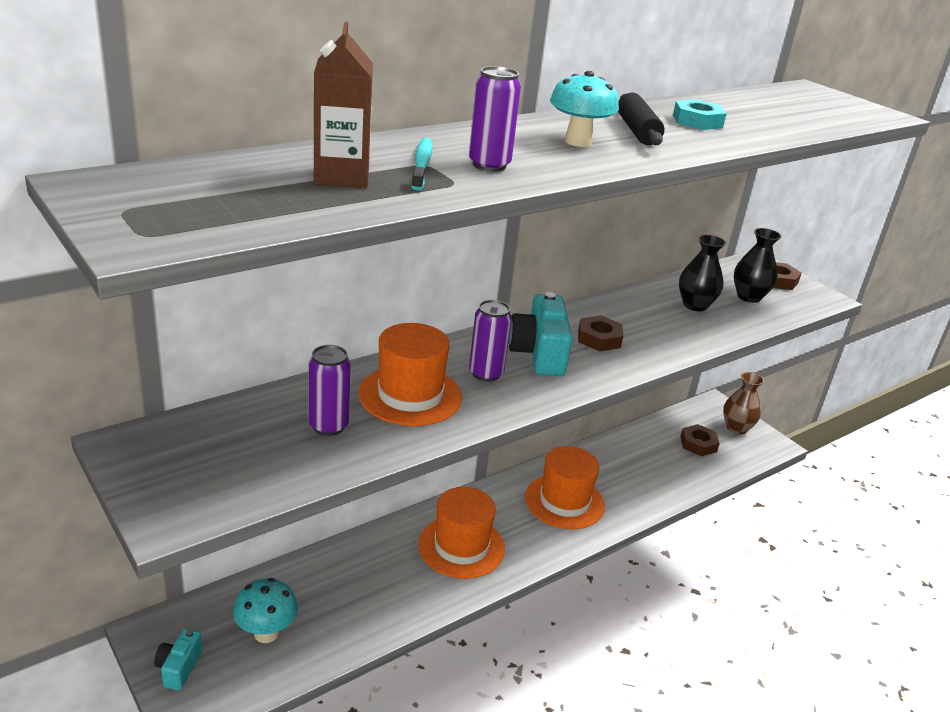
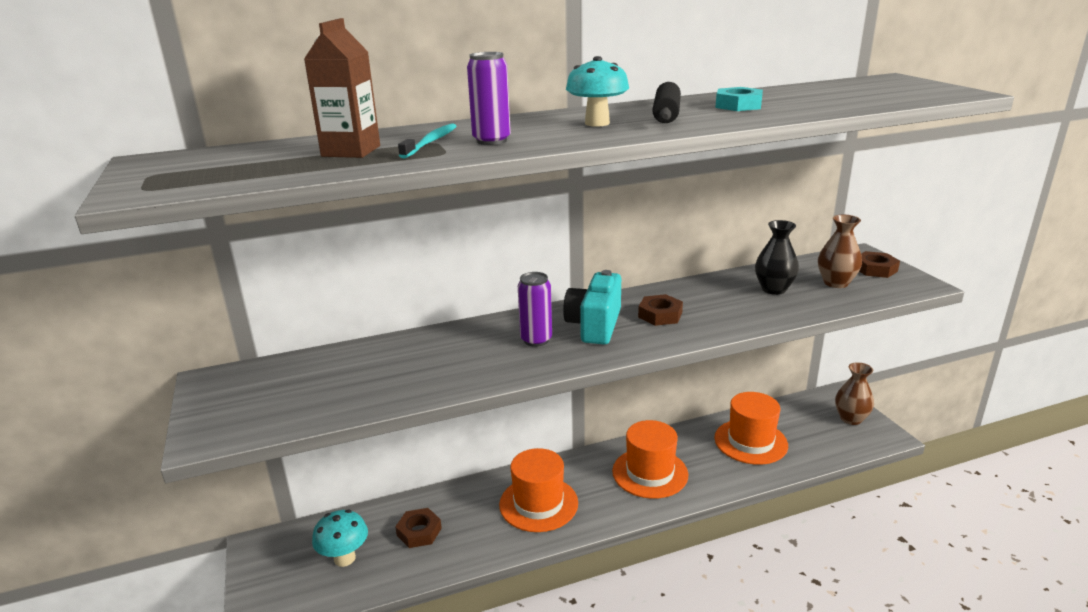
camera: 20 degrees right, 5 degrees down
turquoise camera [154,629,202,690] -> none
purple can [309,345,351,436] -> none
orange hat [358,323,462,426] -> orange hat moved to [714,392,788,465]
brown nut [680,424,720,456] -> brown nut moved to [395,508,442,548]
black vase [734,228,782,303] -> brown vase [818,215,862,288]

